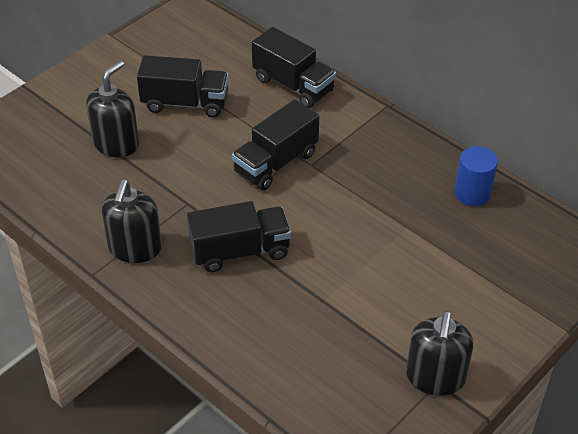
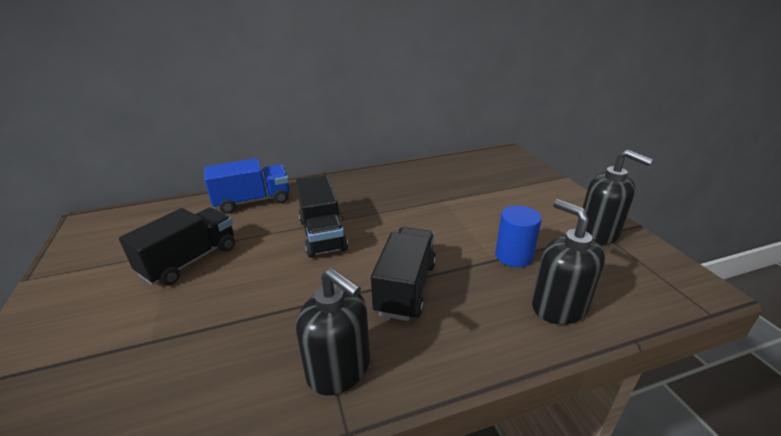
camera: 60 degrees left, 15 degrees down
black soap dispenser [86,60,139,157] -> black soap dispenser moved to [532,199,605,324]
black truck [252,27,336,108] -> blue truck [204,158,290,214]
blue cylinder [455,146,498,206] -> blue cylinder moved to [495,205,542,267]

